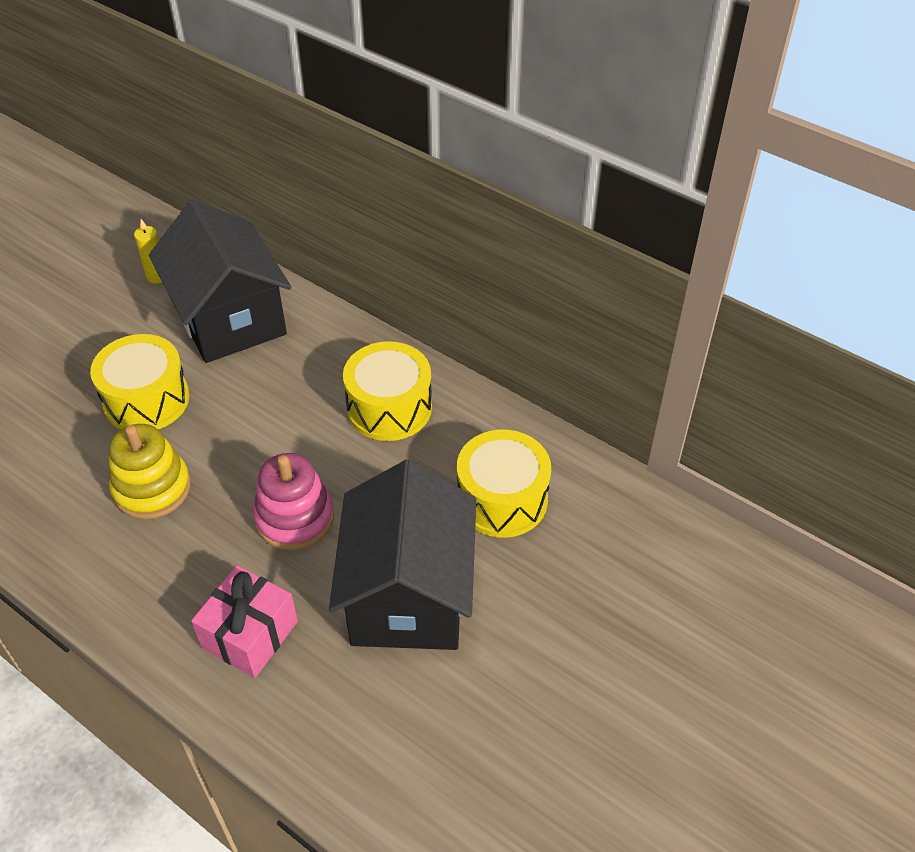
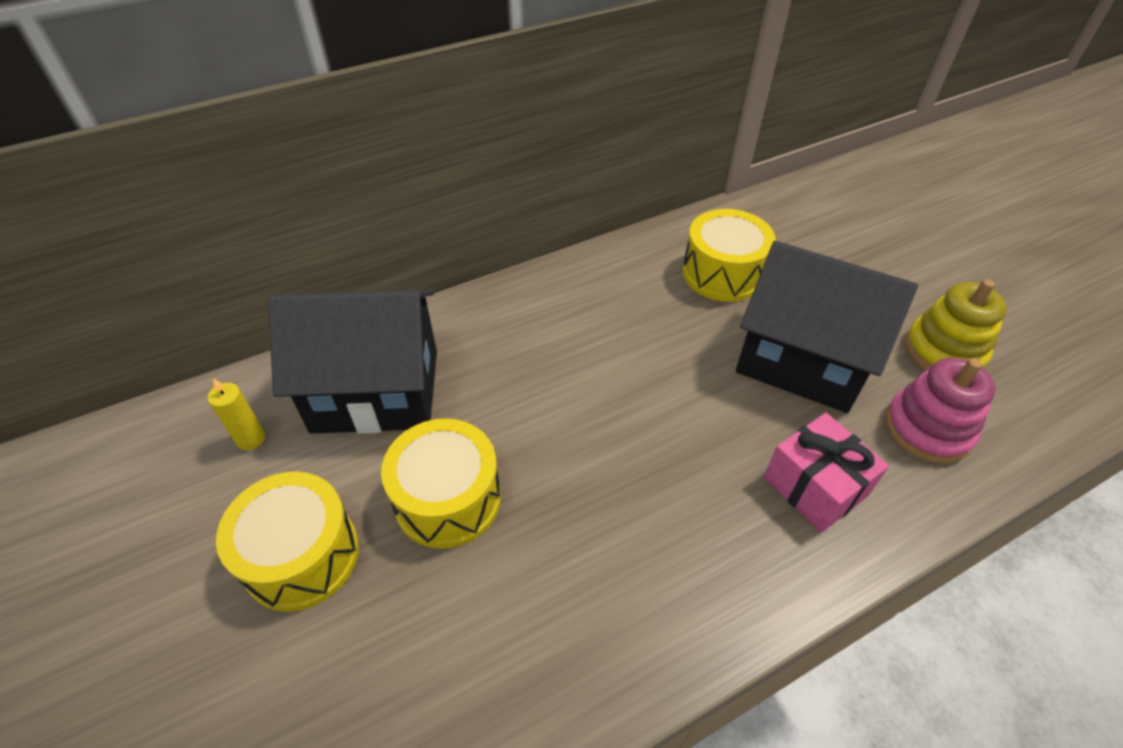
camera: 65 degrees left, 0 degrees up
yellow stacking toy [109,424,191,519] -> yellow stacking toy moved to [905,279,1007,371]
pink stacking toy [253,453,334,550] -> pink stacking toy moved to [885,358,996,464]
yellow drum [343,341,432,441] -> yellow drum moved to [216,472,359,612]

